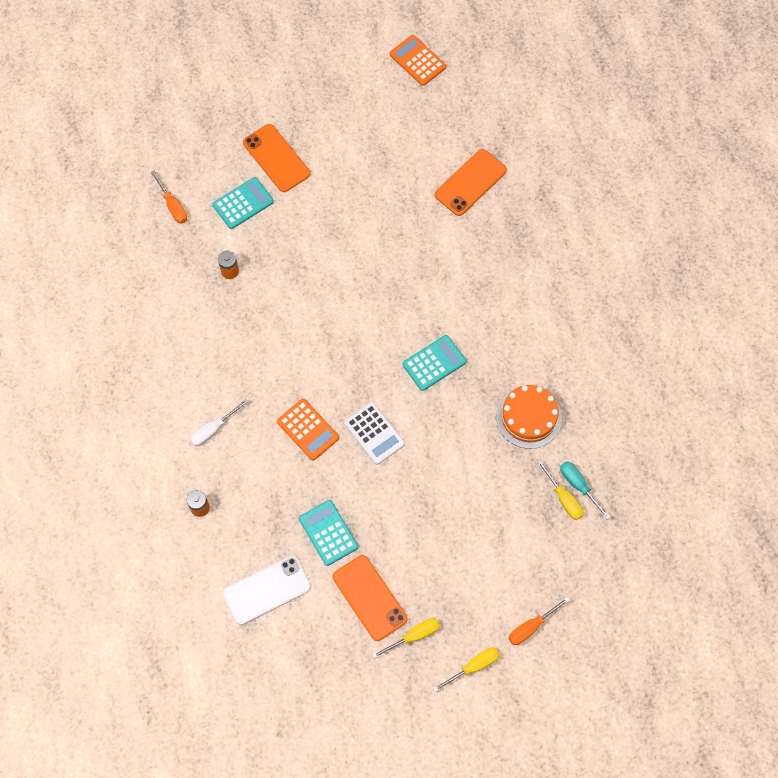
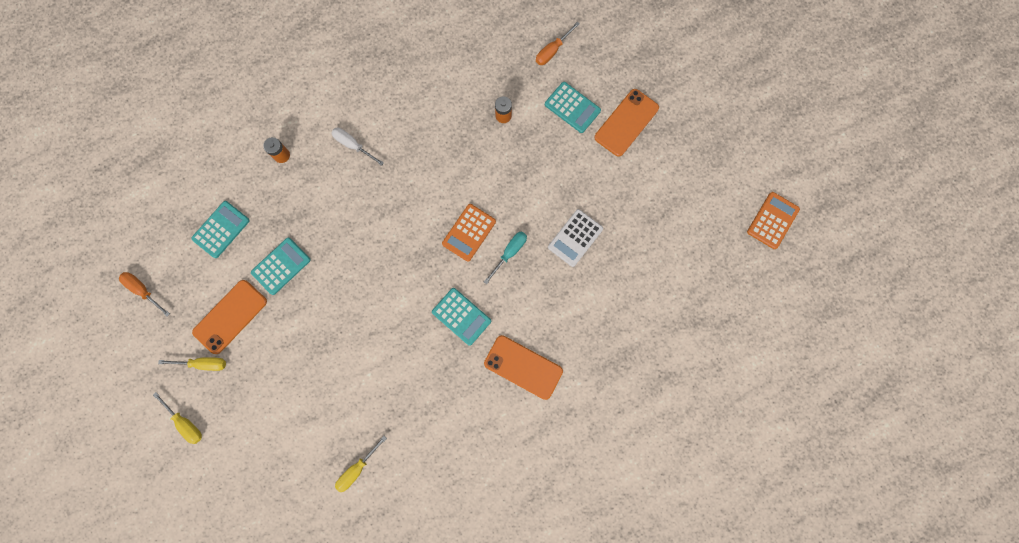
camera: 75 degrees right, 10 degrees up
white phone [223,555,311,625] -> turquoise calculator [191,201,250,258]
orange calculator [277,399,339,461] -> orange calculator moved to [442,204,496,262]
white calculator [344,402,405,465] -> white calculator moved to [548,209,603,267]
yellow screwdriver [372,618,440,659] -> yellow screwdriver turned 45 degrees counterclockwise [158,357,226,371]
orange phone [435,149,507,216] -> orange phone moved to [484,335,563,400]
orange cake [496,385,562,449] -> none
orange screwdriver [508,597,570,645] -> orange screwdriver moved to [119,272,170,317]
turquoise screwdriver [560,461,610,520] -> turquoise screwdriver moved to [484,231,527,284]

